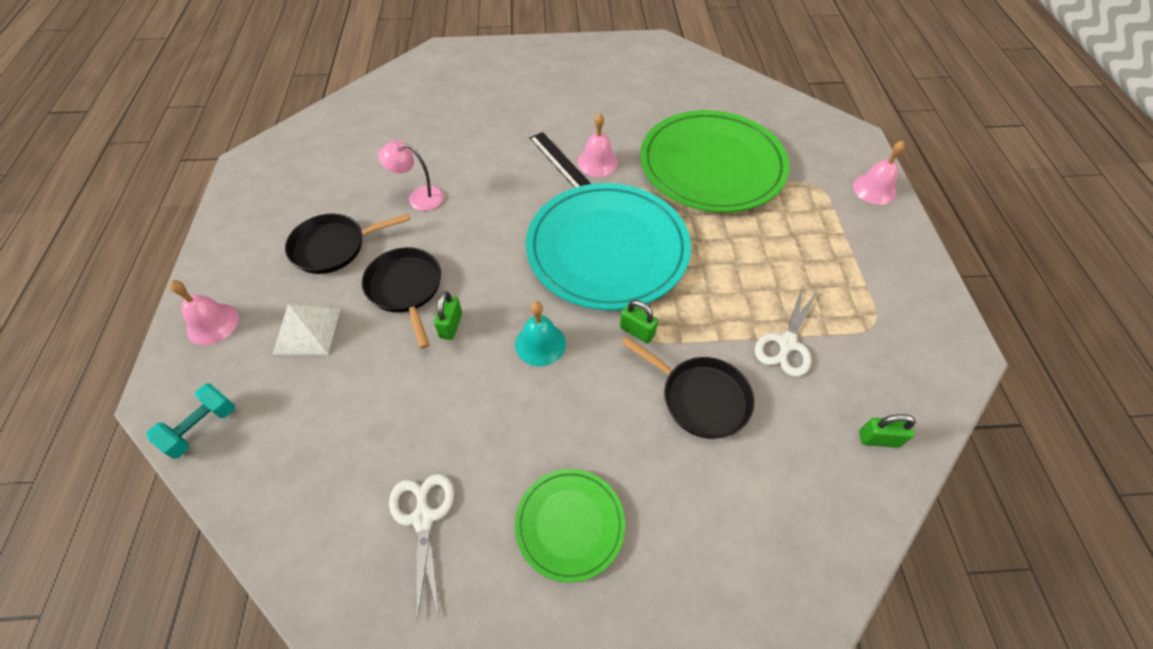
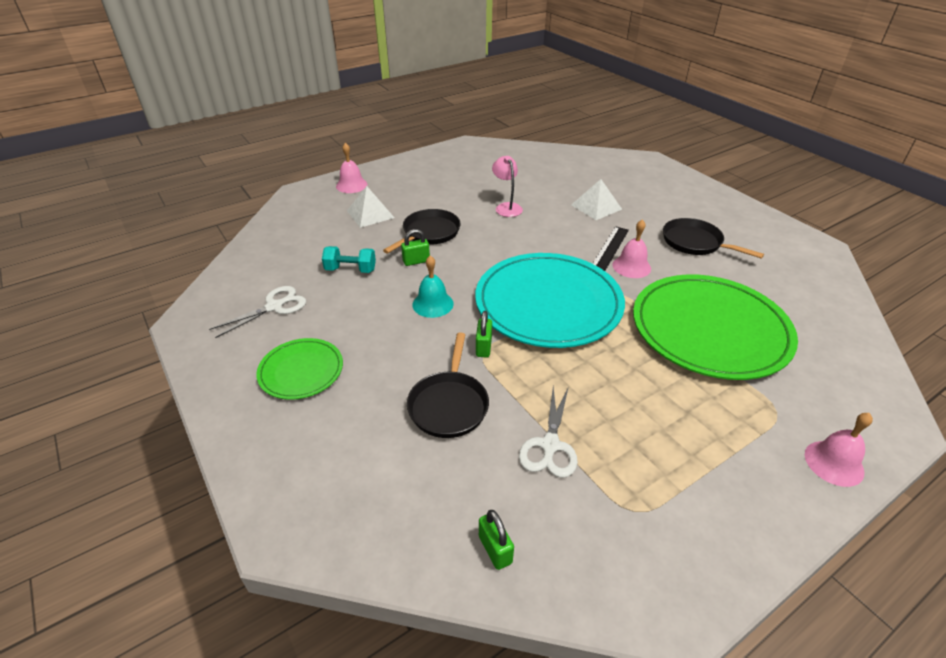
camera: 60 degrees right, 15 degrees down
turquoise dumbbell [146,383,235,459] -> turquoise dumbbell moved to [322,246,376,273]
black pan [285,213,410,274] -> black pan moved to [663,218,764,259]
white scissors [755,285,817,377] -> white scissors turned 75 degrees counterclockwise [519,386,578,478]
none -> white pyramid [571,179,622,220]

